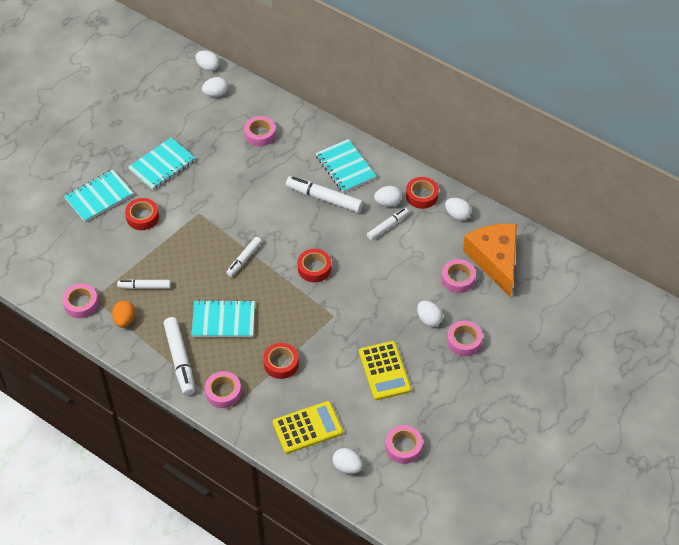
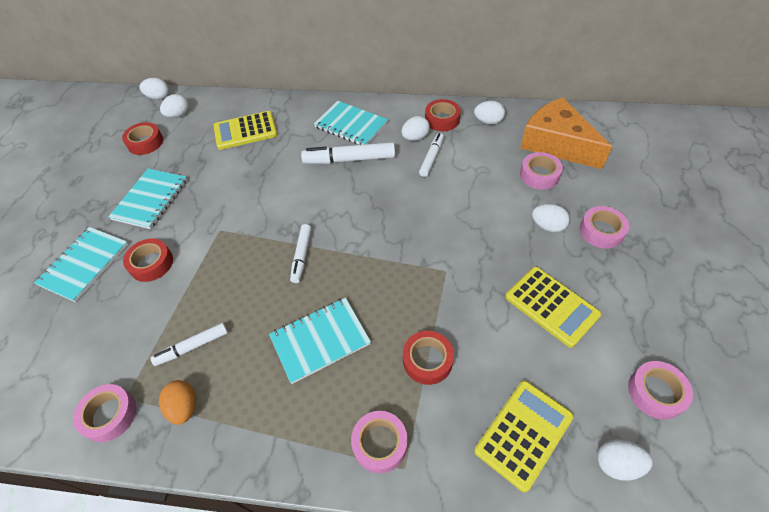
camera: 25 degrees left, 0 degrees up
white marker [163,317,195,395] -> none
pink tape [244,116,276,146] -> yellow calculator [213,111,278,150]
red tape [297,249,331,282] -> red tape moved to [122,122,163,155]

